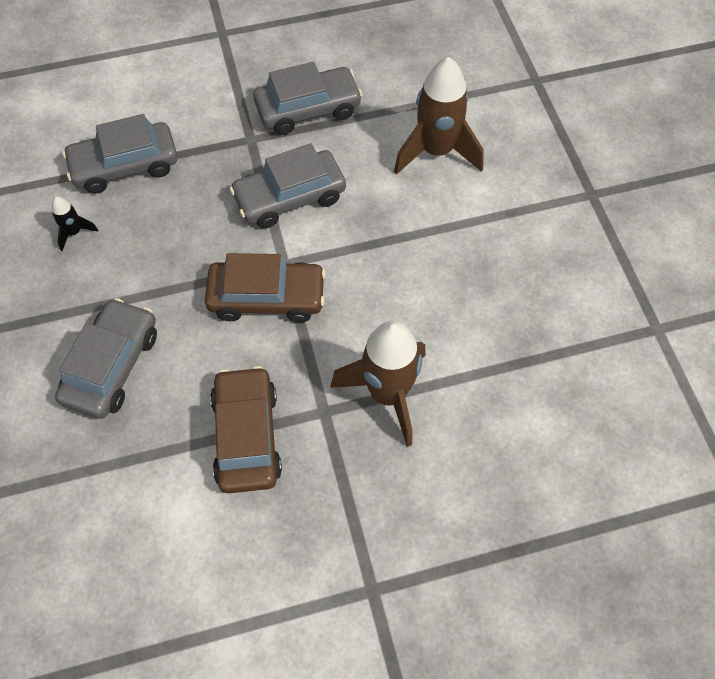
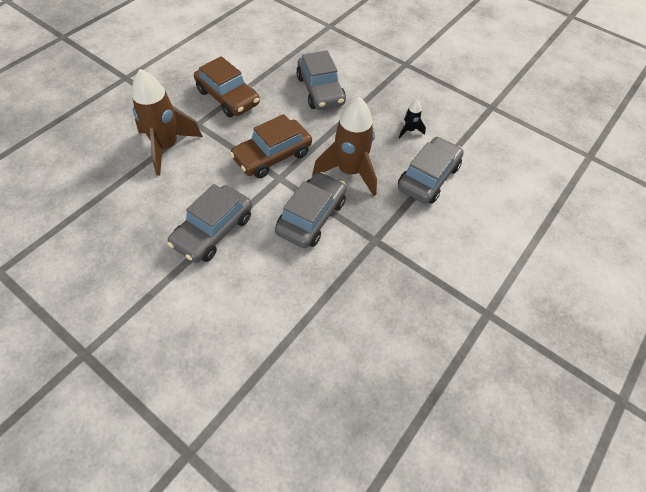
camera: 140 degrees right, 5 degrees down
grey car [253,62,363,135] -> grey car moved to [167,184,252,263]
brown rocket [394,57,484,175] -> brown rocket moved to [312,97,377,196]

